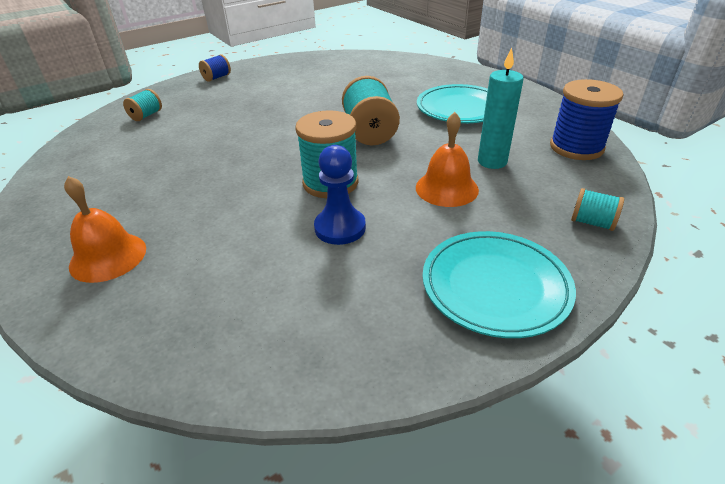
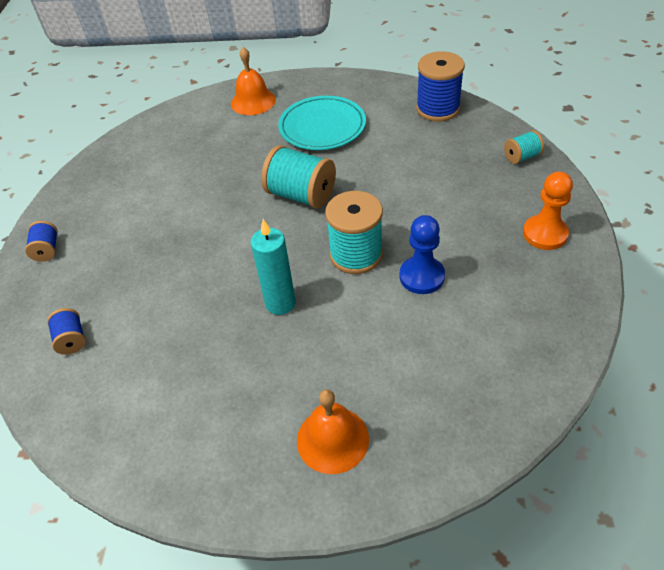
camera: 50 degrees left, 10 degrees up
turquoise spool [123,89,162,121] -> blue spool [47,308,86,355]
orange bell [416,112,479,207] -> orange bell moved to [231,47,276,115]
turquoise plate [423,231,576,338] -> orange pawn [523,172,573,250]
turquoise candle [478,47,524,169] -> turquoise candle moved to [251,219,296,315]

